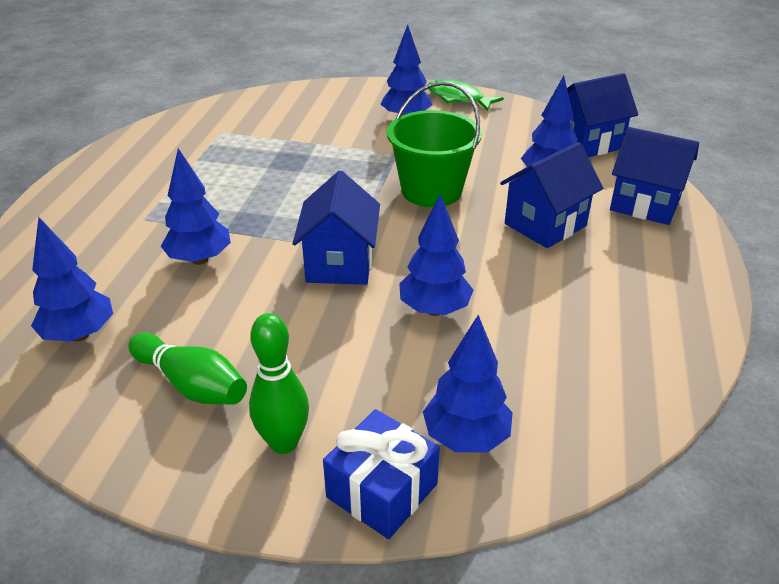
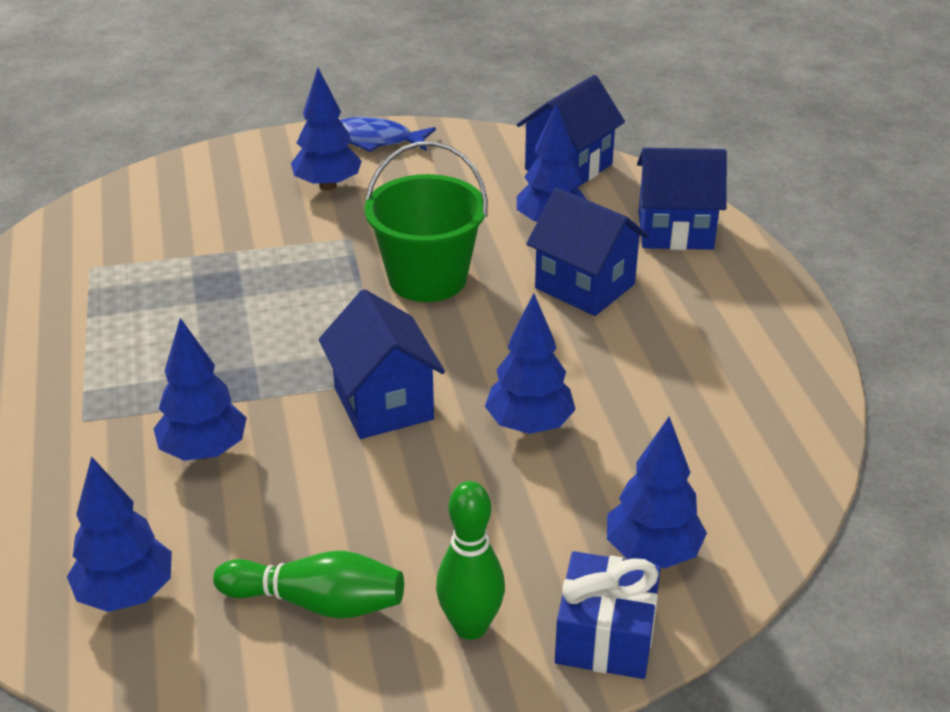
camera: 25 degrees left, 0 degrees up
green fish [428,79,504,111] -> blue fish [340,117,436,152]
blue house [500,142,604,248] -> blue house turned 75 degrees counterclockwise [526,187,649,316]

